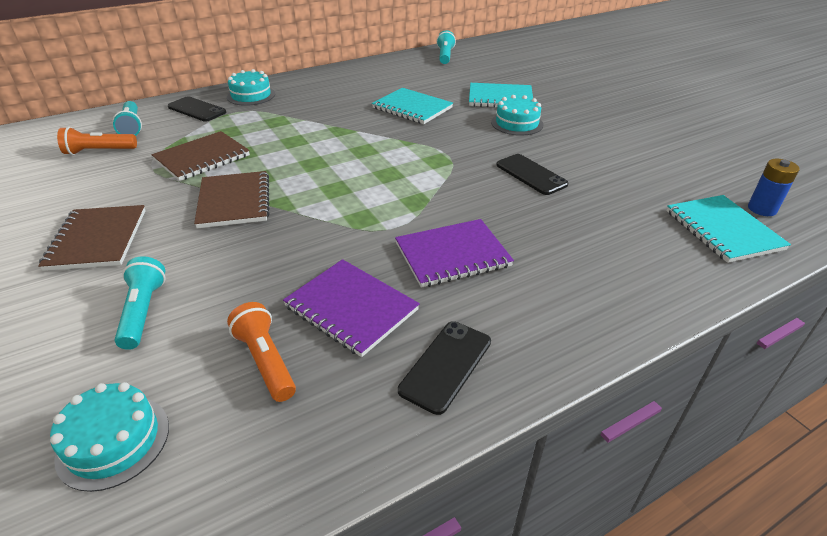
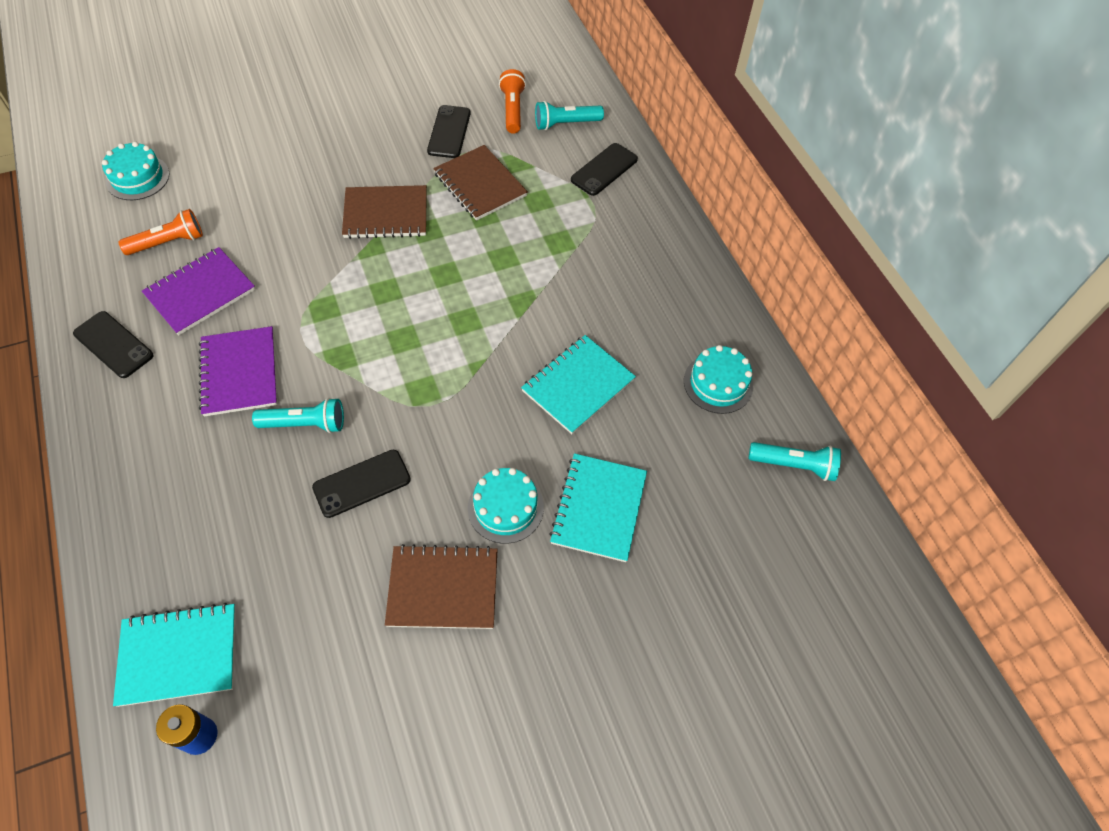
camera: 95 degrees right, 20 degrees up
brown notebook [38,205,146,271] -> brown notebook moved to [385,544,498,629]
turquoise flashlight [115,256,166,350] -> turquoise flashlight moved to [252,398,344,433]
turquoise cake [227,69,275,106] -> turquoise cake moved to [684,345,753,414]
none -> black phone [427,105,471,158]

